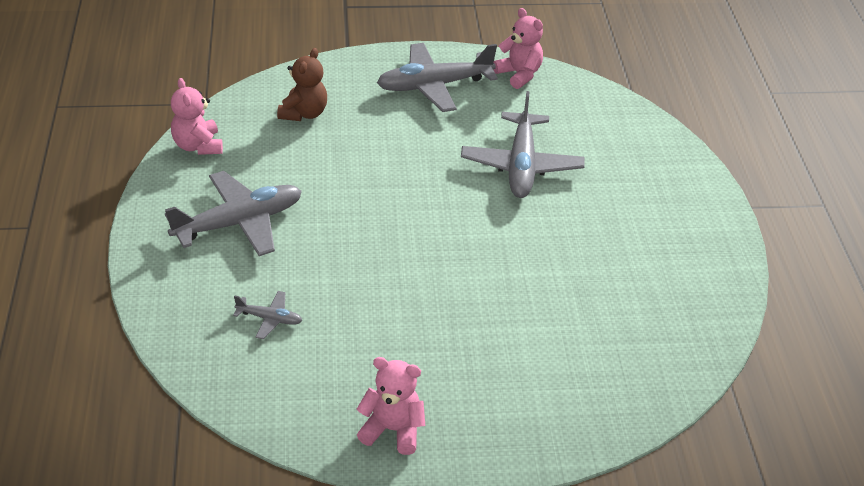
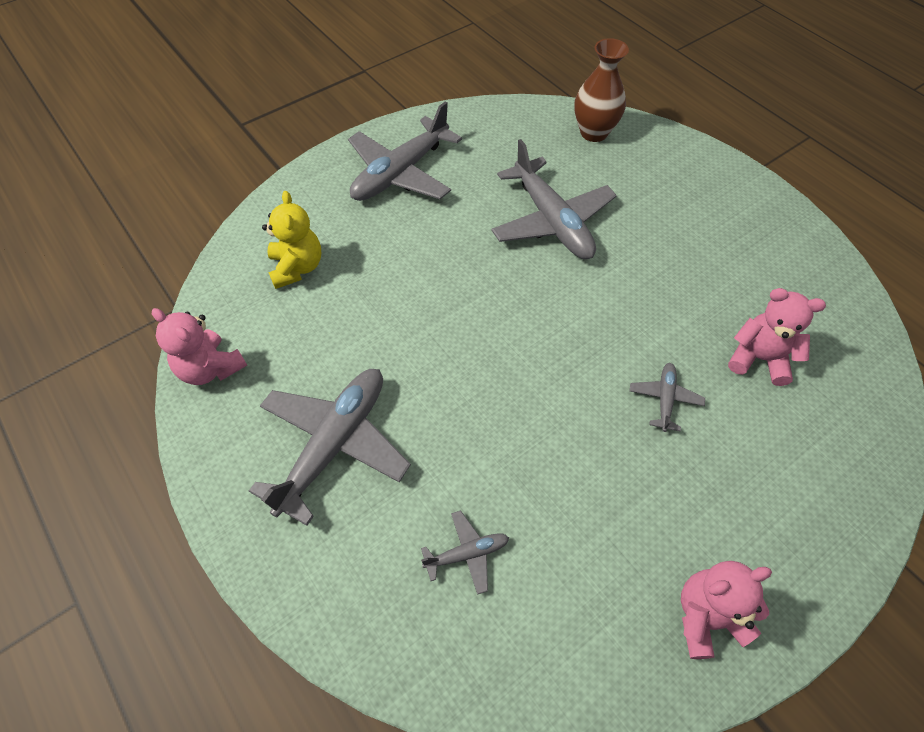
camera: 30 degrees left, 15 degrees up
brown teddy bear [277,48,327,121] -> yellow teddy bear [262,191,321,289]
pink teddy bear [493,8,543,89] -> pink teddy bear moved to [728,288,826,386]
none -> brown vase [574,38,629,142]
none -> grey plane [630,363,705,432]

